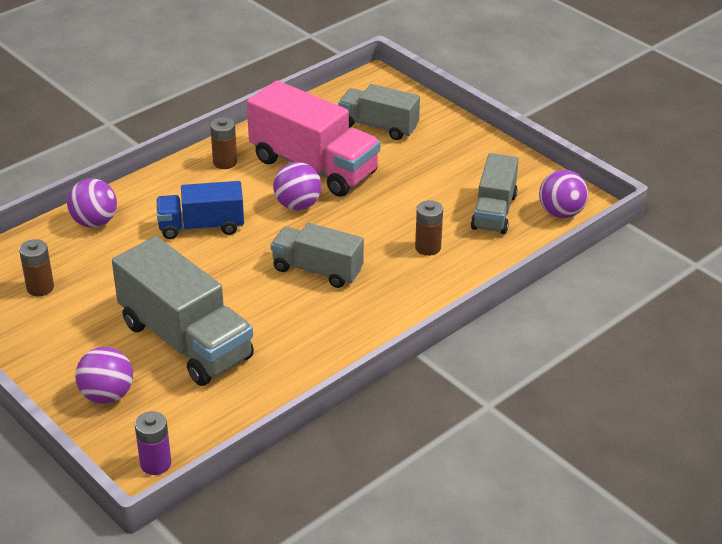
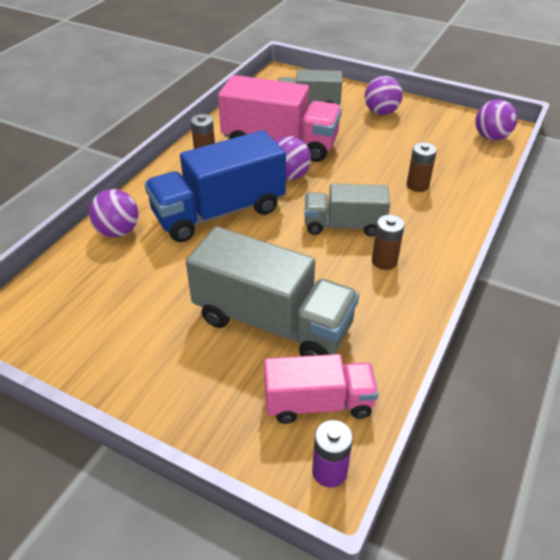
camera: 20 degrees left, 5 degrees up
brown battery [19,239,54,296] -> brown battery moved to [372,215,405,270]
purple ball [75,347,133,404] -> purple ball moved to [365,76,403,115]
blue truck [156,181,244,239] -> blue truck [144,130,286,242], size x1.63
grey truck [471,153,519,234] -> none
none -> pink truck [264,354,379,424]

